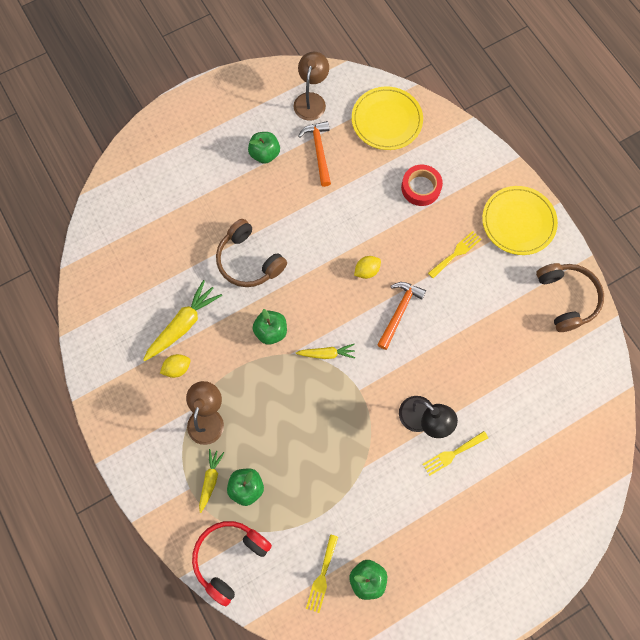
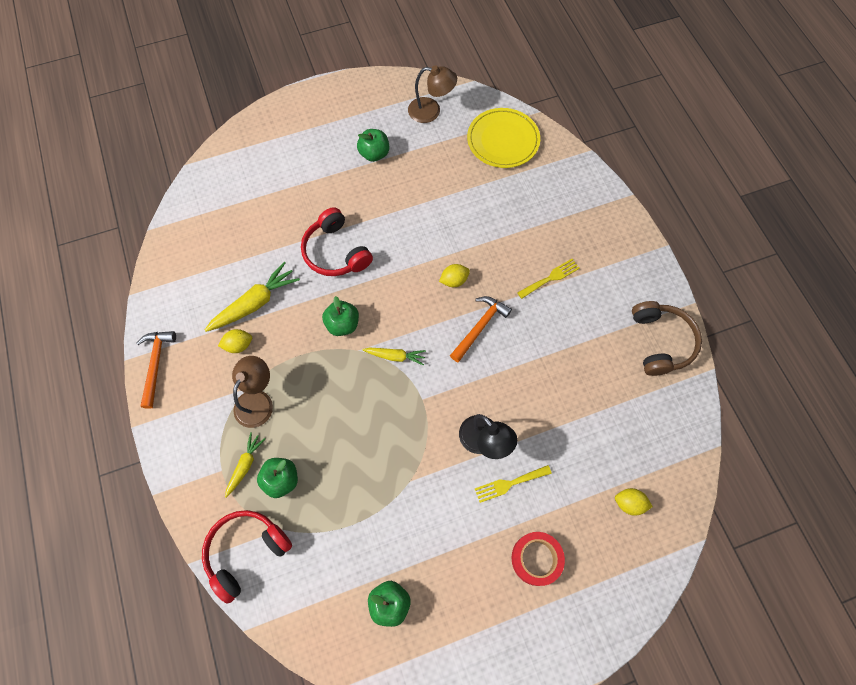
camera: 10 degrees right, 5 degrees down
brown headphones [216,219,287,287] -> red headphones [301,207,373,276]
brown lamp [293,52,329,121] -> brown lamp turned 75 degrees clockwise [408,65,457,123]
orange hammer [298,121,331,187] -> orange hammer moved to [136,331,176,409]
yellow fork [306,534,338,613] -> none
red tape [401,165,443,206] -> red tape moved to [512,532,565,586]
yellow plate [482,186,558,255] -> none
none -> yellow lemon [615,488,653,516]

